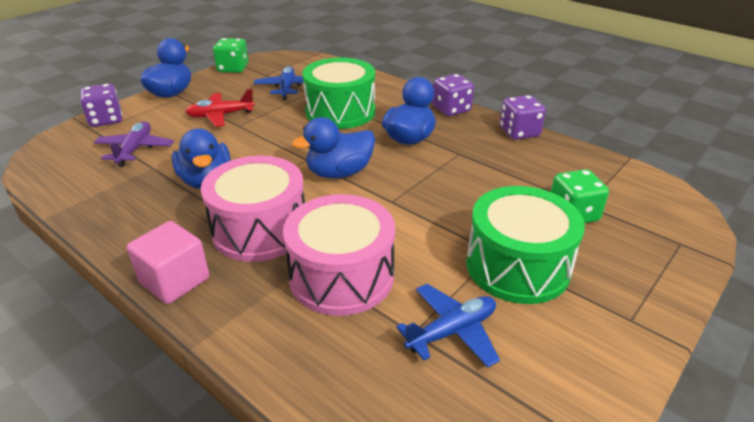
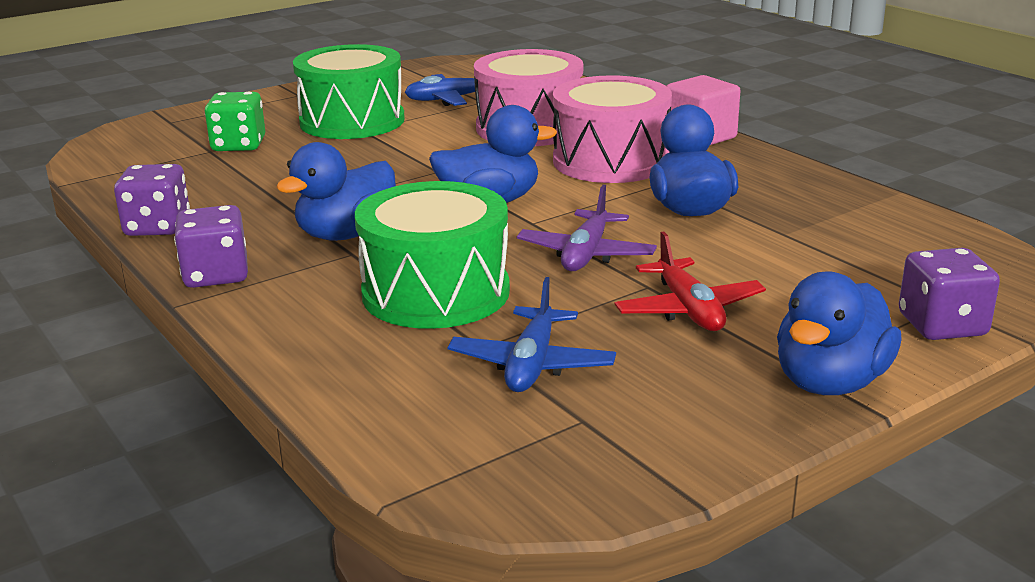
camera: 165 degrees left, 10 degrees down
purple plane [94,121,174,167] -> purple plane moved to [517,185,657,271]
red plane [185,89,255,127] -> red plane turned 75 degrees clockwise [615,231,766,331]
green dice [213,38,248,73] -> none

